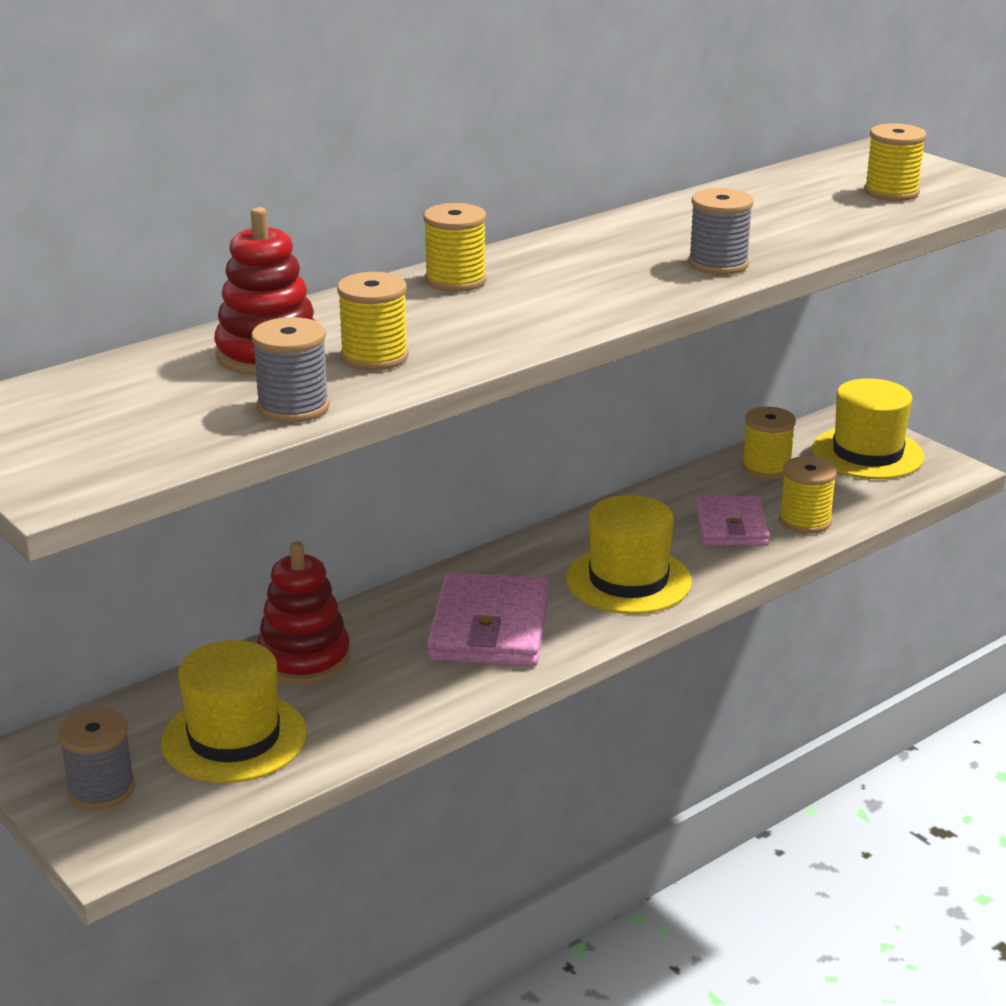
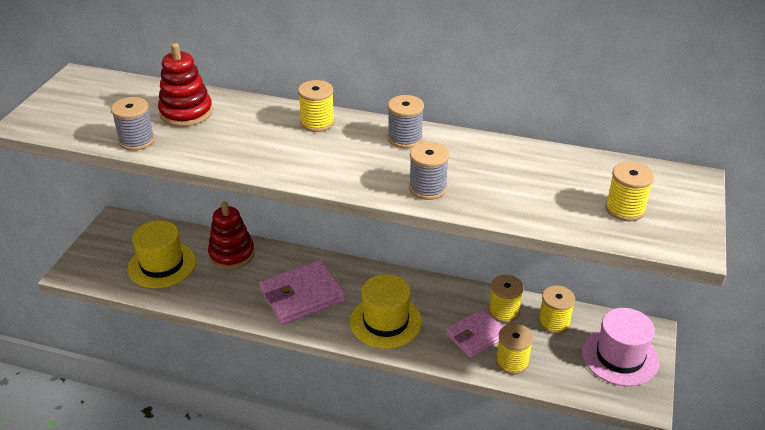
camera: 55 degrees right, 10 degrees up
grey spool [58,708,135,810] -> grey spool moved to [388,95,424,148]
yellow spool [337,272,409,371] -> yellow spool moved to [488,275,524,323]
yellow hat [812,378,924,479] -> pink hat [582,308,659,386]

